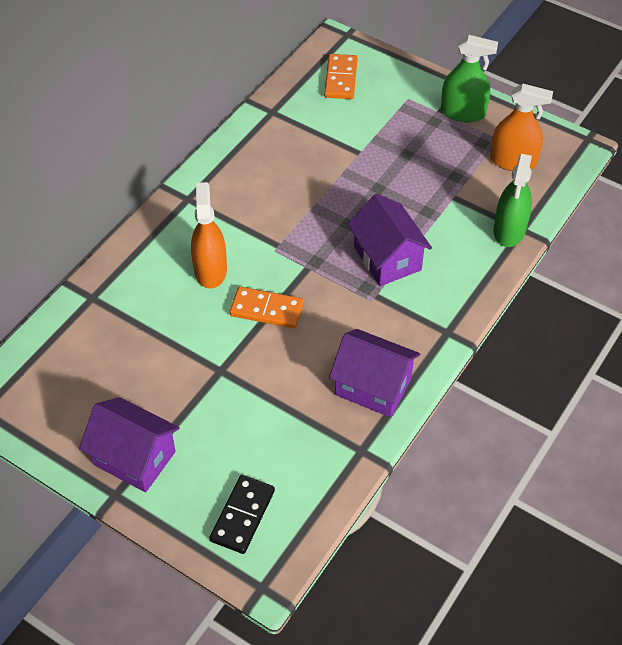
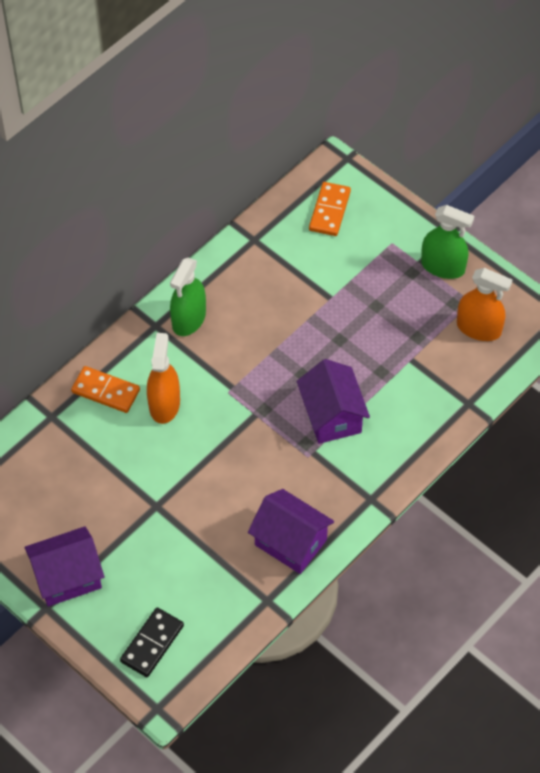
camera: 10 degrees right, 5 degrees up
purple house [79,397,179,492] -> purple house turned 60 degrees counterclockwise [24,526,105,607]
orange domino [230,286,304,328] -> orange domino moved to [71,366,140,413]
green spray bottle [493,154,532,247] -> green spray bottle moved to [170,257,206,336]

